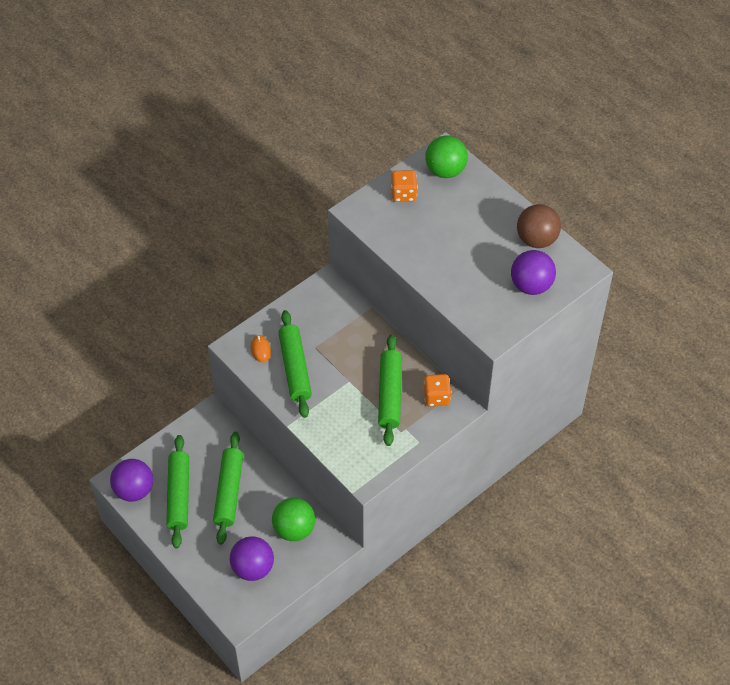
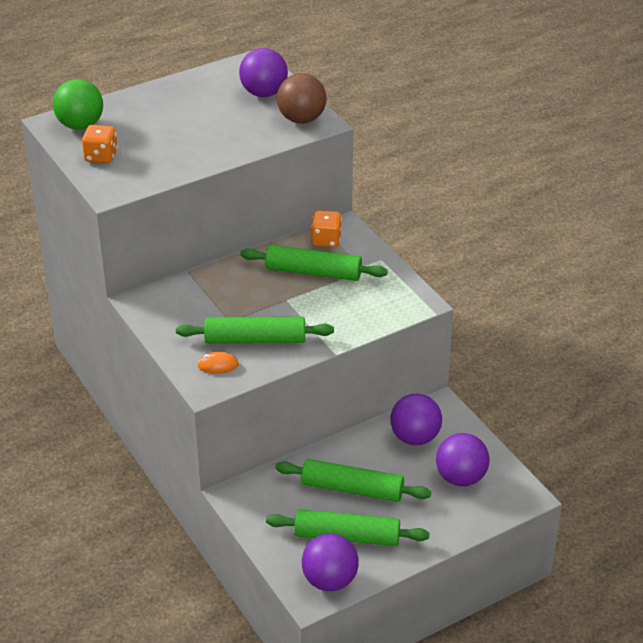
camera: 80 degrees left, 15 degrees down
green ball [272,498,315,541] -> purple ball [390,394,442,445]
brown ball [517,204,561,248] -> brown ball moved to [277,73,327,124]

